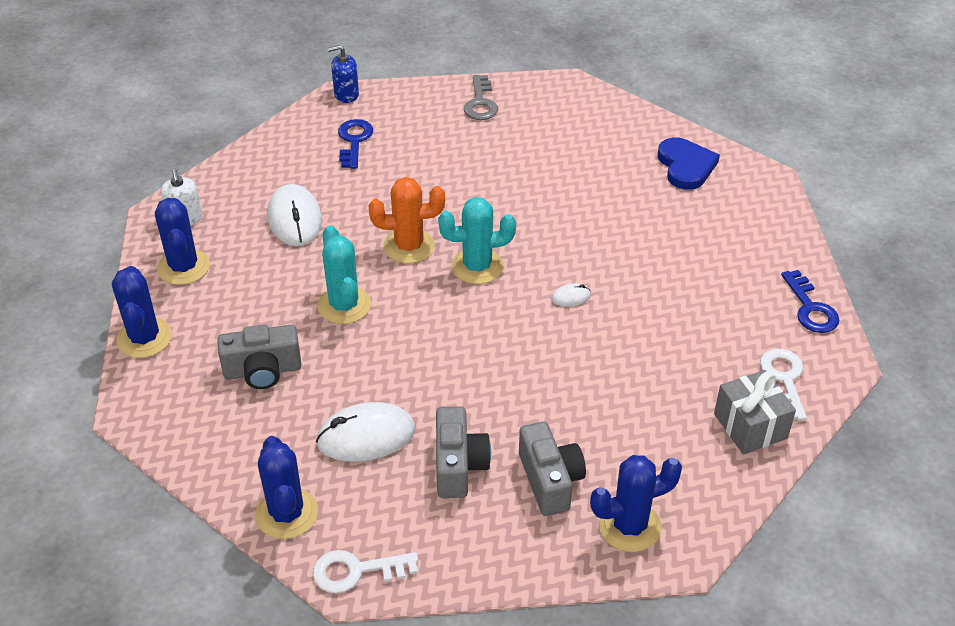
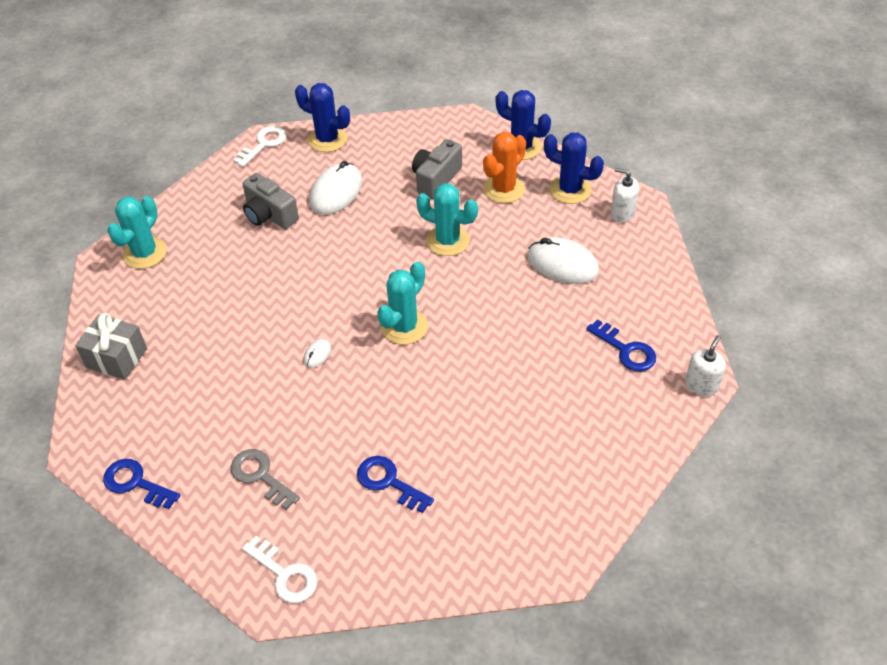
camera: 135 degrees right, 5 degrees up
blue soap dispenser [327,45,359,103] -> white soap dispenser [685,335,726,396]
orange cactus [369,177,445,264] -> orange cactus moved to [483,132,526,203]
grey key [464,75,498,120] -> grey key moved to [231,449,300,510]
grey camera [519,421,586,516] -> none
blue cactus [590,455,682,552] -> turquoise cactus [107,196,167,269]
blue heart [658,137,720,190] -> none
white key [760,349,807,421] -> white key moved to [242,536,317,603]
none -> blue key [357,456,434,513]

